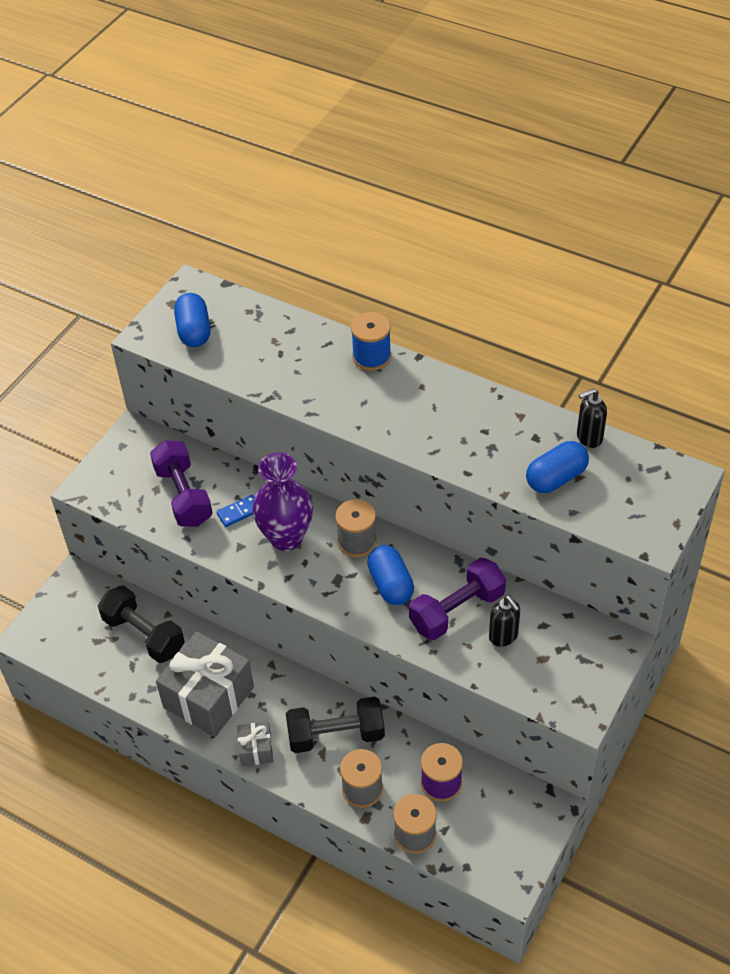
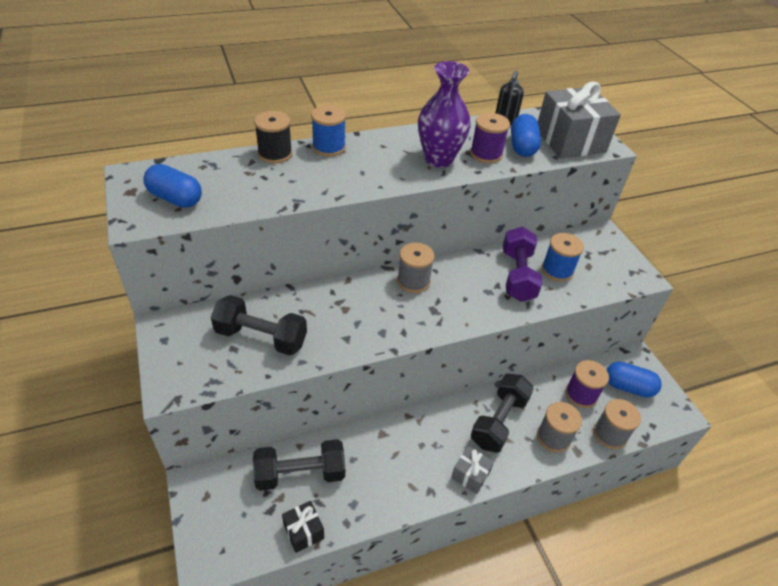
camera: 55 degrees left, 5 degrees down
purple dumbbell [150,440,213,527] -> black dumbbell [211,295,307,355]
grey gift [156,631,254,737] -> grey gift moved to [538,82,621,158]
blue domino [216,495,255,527] -> none
purple vase [252,452,313,551] -> purple vase moved to [418,61,471,168]
blue capsule [367,545,414,605] -> blue capsule moved to [606,361,662,398]
black soap dispenser [489,596,520,647] -> blue spool [542,233,584,282]
none -> black spool [254,111,292,163]
none -> black gift [282,501,324,553]
none -> purple spool [470,113,510,163]

